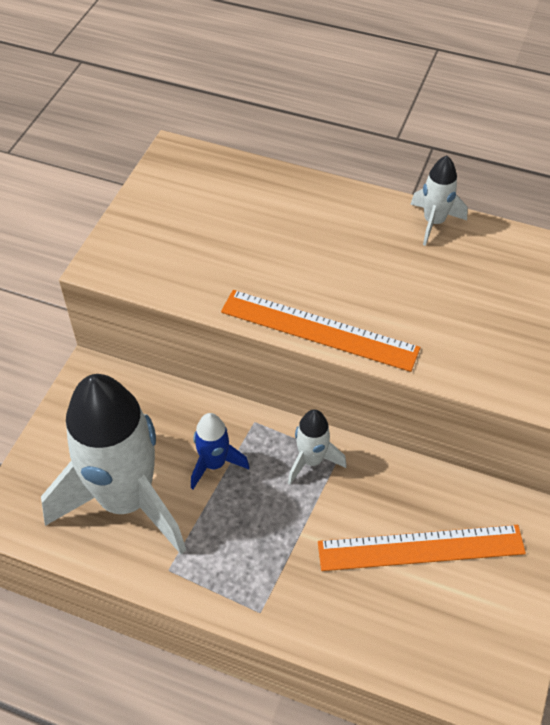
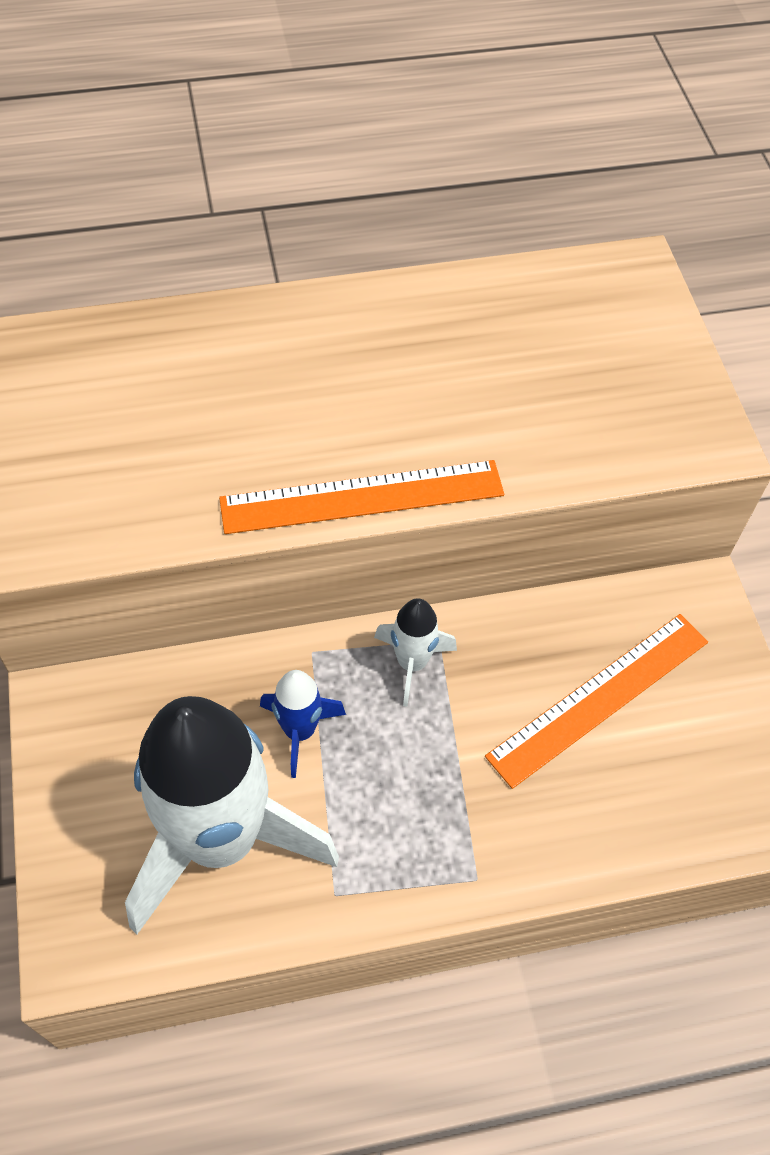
camera: 35 degrees left, 5 degrees up
white rocket [410,156,468,246] -> none

